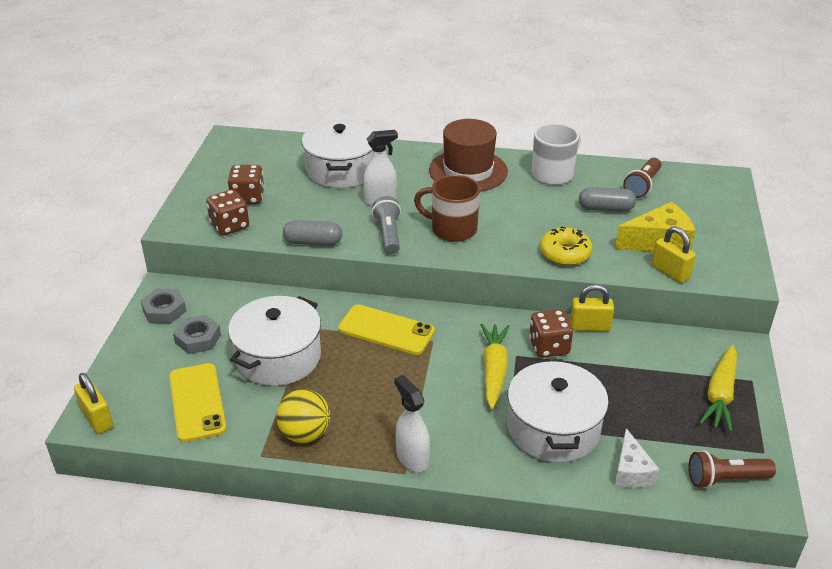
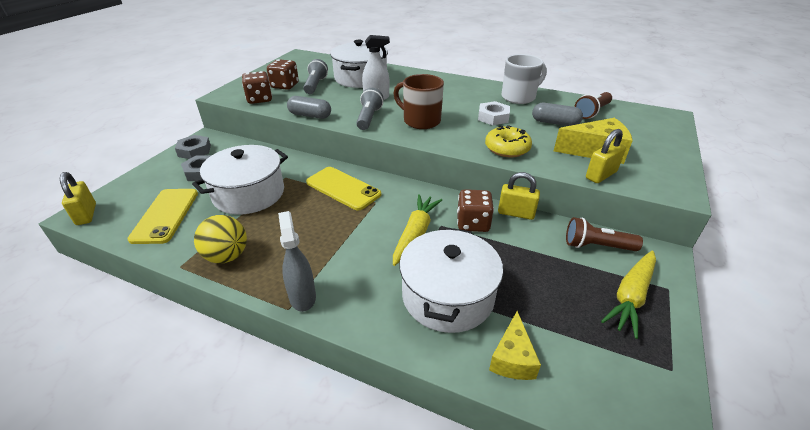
camera: 15 degrees right, 0 degrees up
white spray bottle [394,375,430,472] -> grey spray bottle [278,211,316,312]
brown hat [429,119,508,192] -> none
white cheese [615,428,659,488] -> yellow cheese [489,311,541,380]
yellow padlock [652,226,696,283] -> yellow padlock turned 75 degrees clockwise [586,129,626,183]
brown flashlight [689,450,776,488] -> brown flashlight moved to [566,217,643,251]
none -> grey flashlight [303,59,328,94]
none -> white nut [478,101,510,125]

